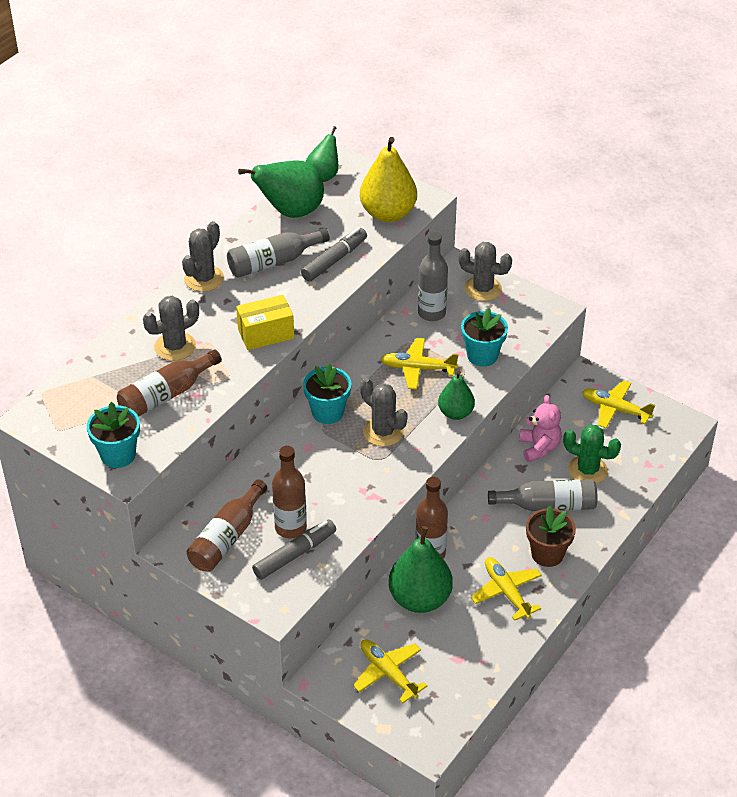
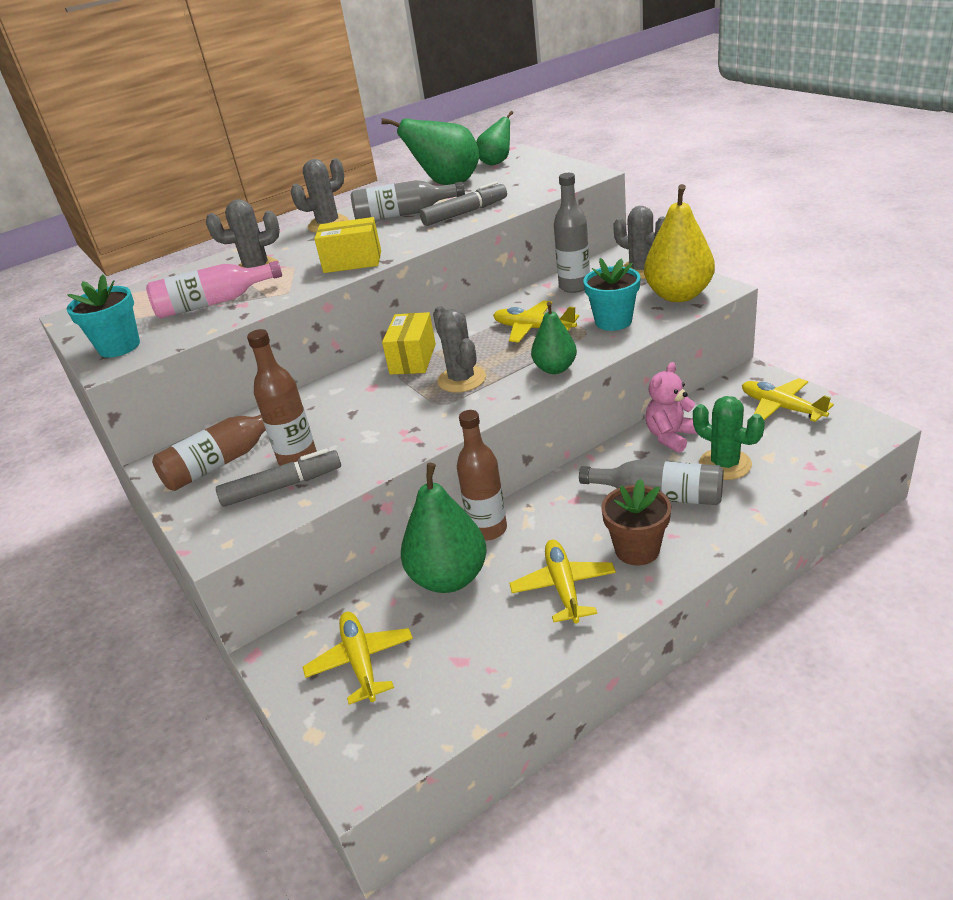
camera: 25 degrees right, 10 degrees down
brown bottle [117,349,222,417] -> pink bottle [146,261,282,318]
turquoise flower pot [303,363,352,424] -> yellow box [382,312,436,375]
yellow pear [360,137,417,222] -> yellow pear moved to [644,184,715,302]
pink teddy bear [519,395,562,462] -> pink teddy bear turned 150 degrees counterclockwise [645,362,697,453]

